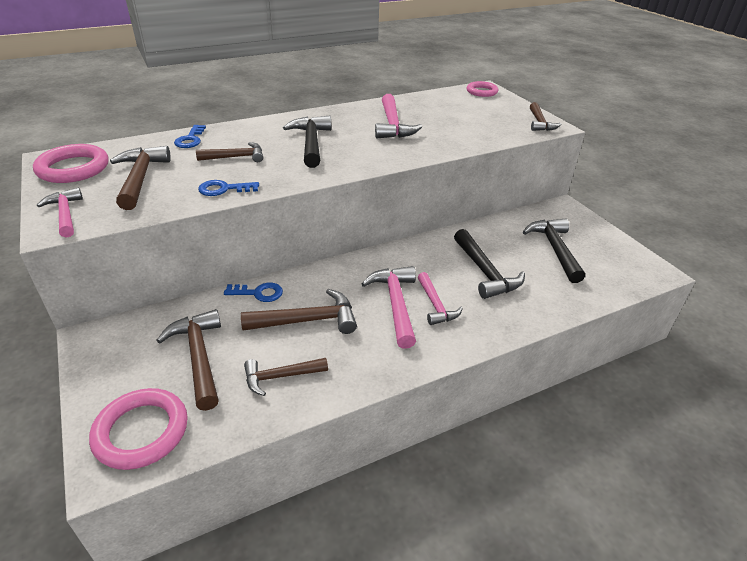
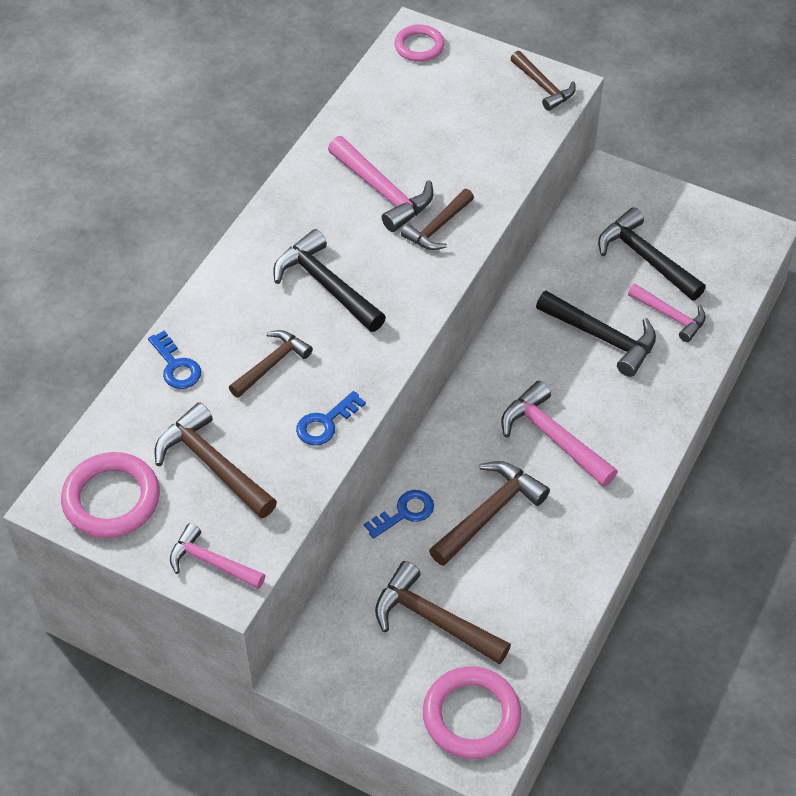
camera: 35 degrees left, 15 degrees up
brown hammer [244,358,328,396] -> brown hammer moved to [401,189,474,250]
pink hammer [418,272,463,325] -> pink hammer moved to [628,284,706,342]

